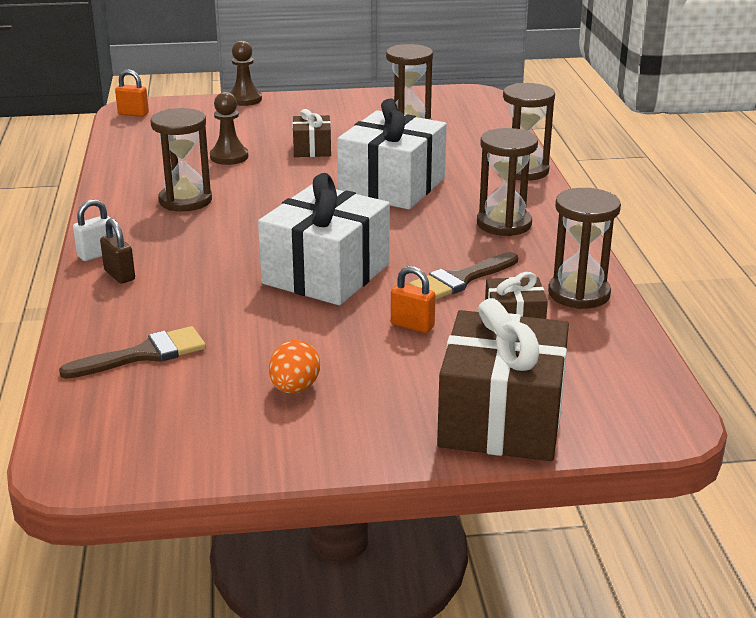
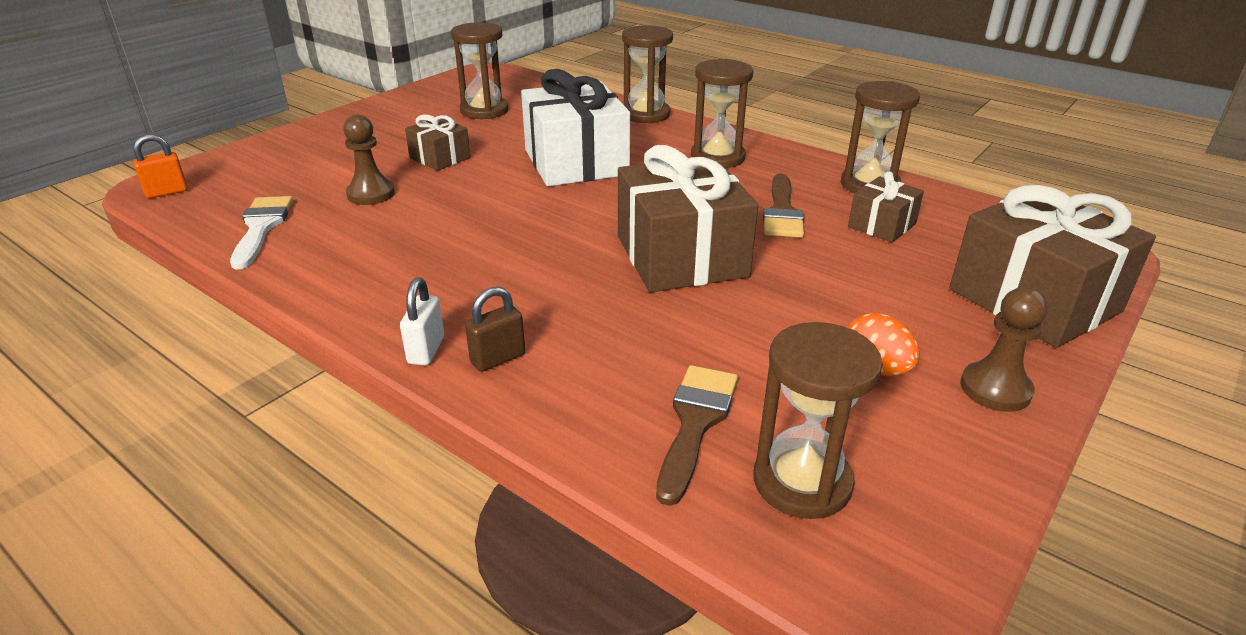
camera: 45 degrees left, 5 degrees up
brown padlock [100,218,135,284] -> brown padlock turned 45 degrees counterclockwise [465,286,525,372]
brown hourglass [150,108,212,211] -> brown hourglass moved to [754,322,883,519]
brown pawn [230,41,262,106] -> brown pawn moved to [960,287,1047,412]
white gift [258,173,390,305] -> brown gift [618,145,758,292]
orange padlock [391,266,436,333] -> none
none -> white brush [230,196,293,269]

